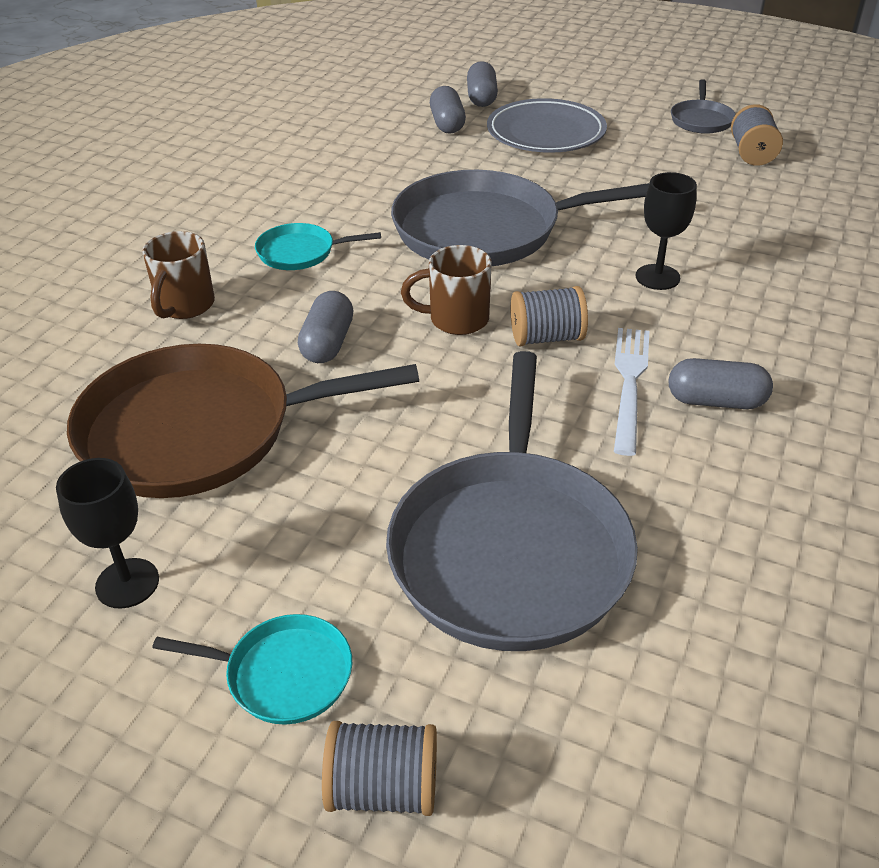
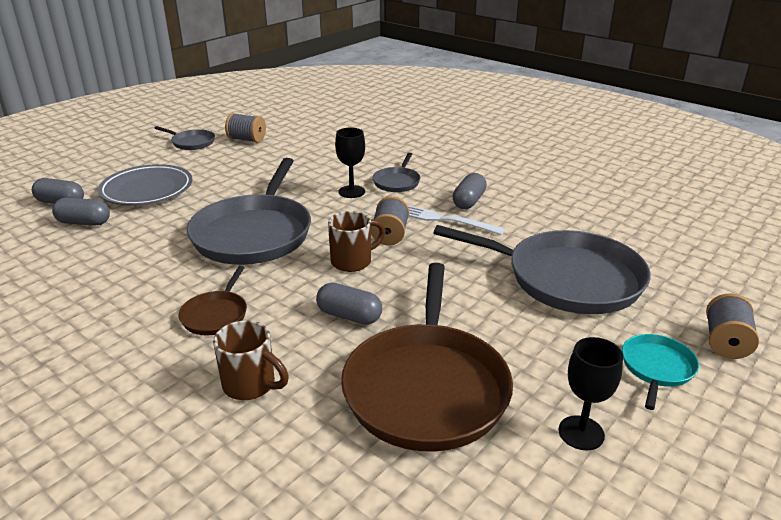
camera: 75 degrees left, 10 degrees down
turquoise pan [255,223,381,270] -> brown pan [179,266,247,335]
brown mug [401,245,492,335] -> brown mug turned 135 degrees counterclockwise [328,211,386,272]
none -> grey pan [372,153,421,192]

